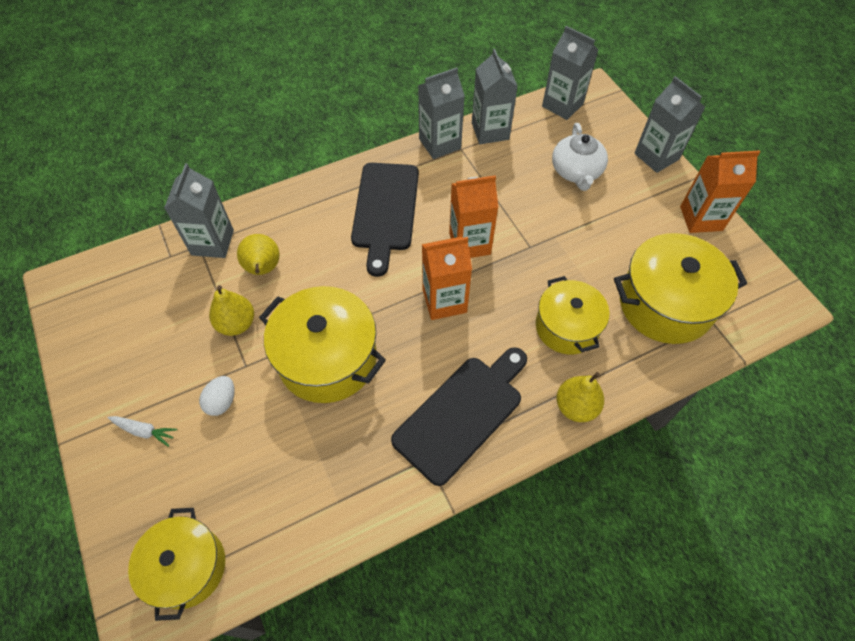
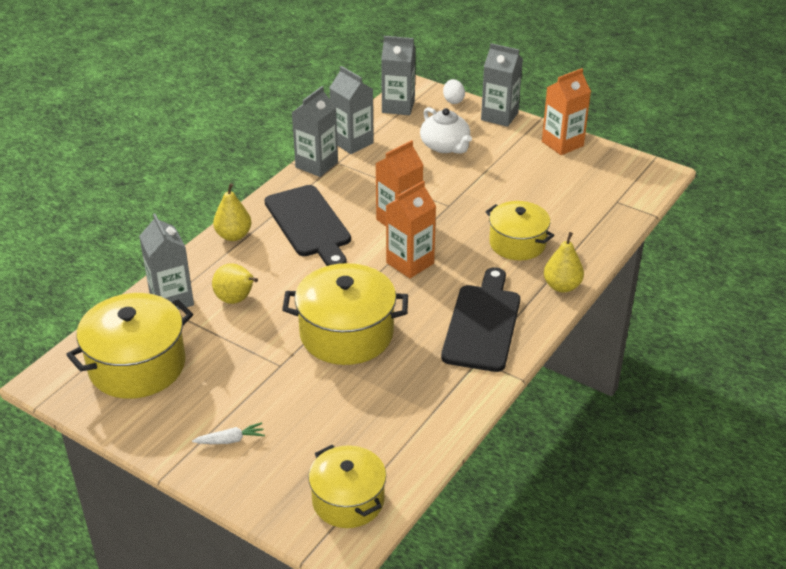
camera: 30 degrees left, 20 degrees down
white egg [199,376,235,416] -> white egg moved to [443,79,465,104]
yellow pear [209,285,254,336] -> yellow pear moved to [213,183,251,241]
yellow pot [614,233,747,344] -> yellow pot moved to [66,293,193,399]

